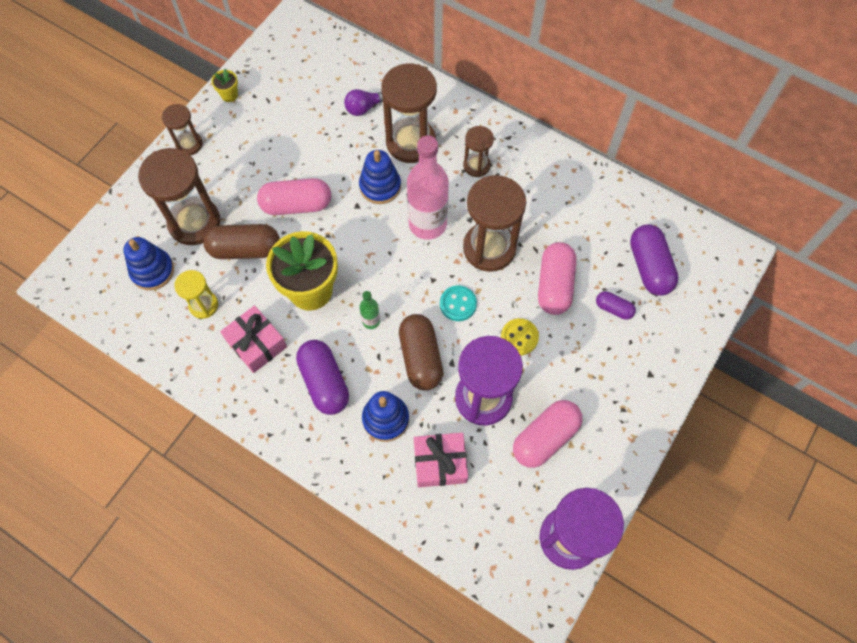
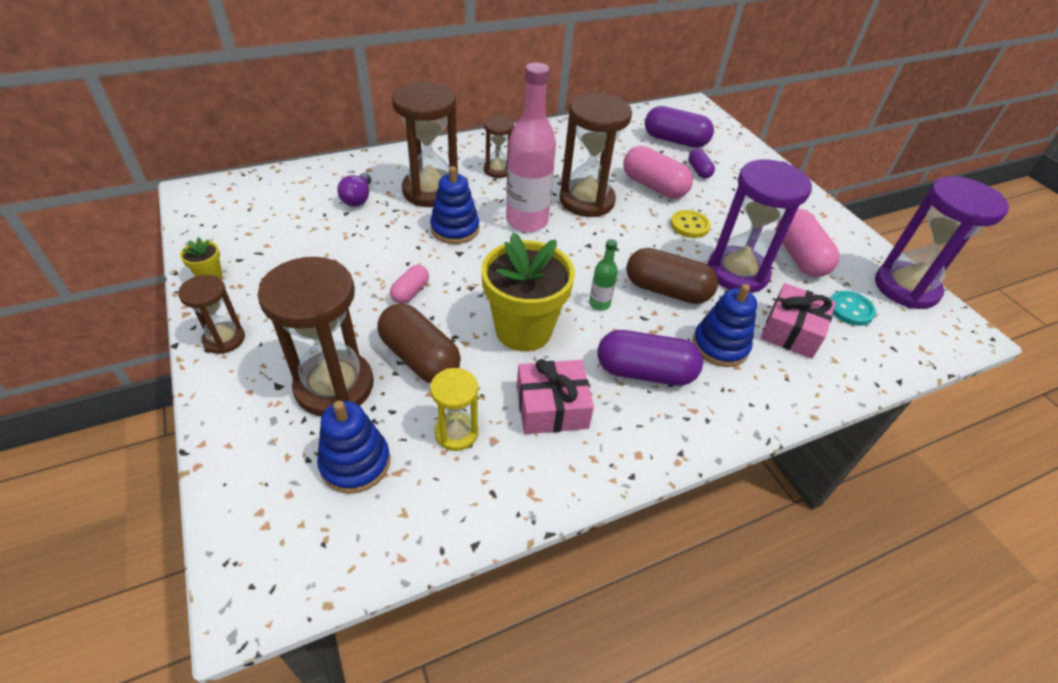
camera: 60 degrees left, 20 degrees down
brown capsule [203,224,280,259] -> brown capsule turned 75 degrees counterclockwise [377,303,461,383]
pink capsule [257,178,331,215] -> pink capsule [390,265,429,304], size x0.53
turquoise button [440,285,477,321] -> turquoise button moved to [830,291,876,326]
purple capsule [596,291,636,320] -> purple capsule turned 75 degrees counterclockwise [688,149,715,179]

